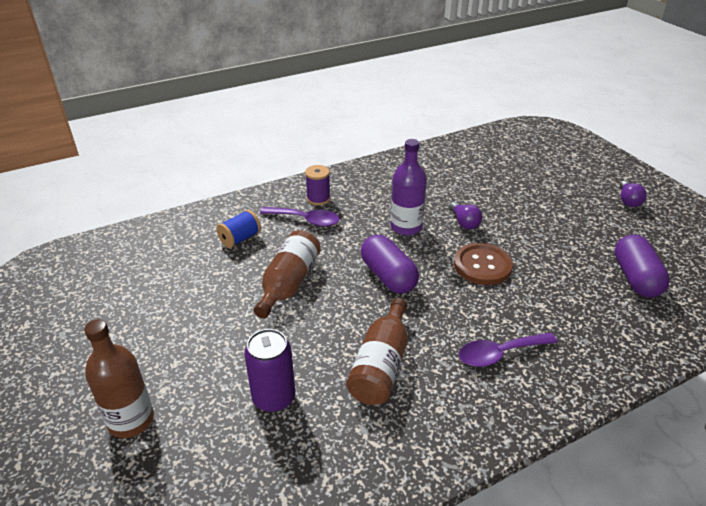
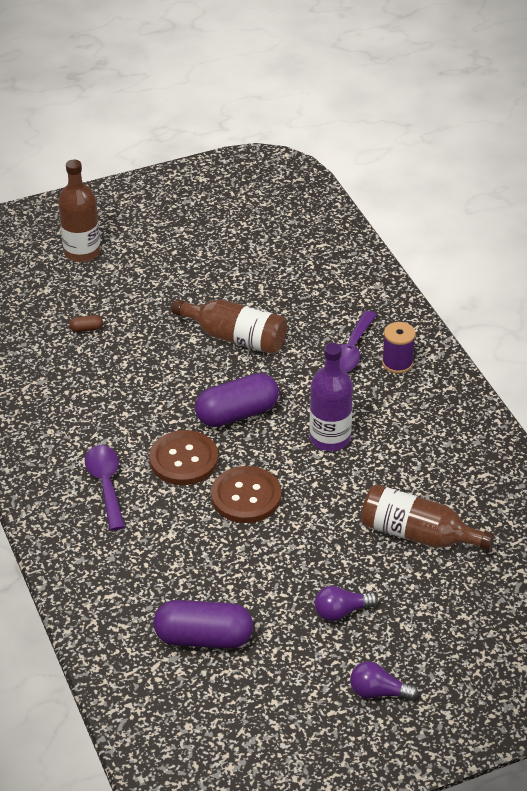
camera: 95 degrees right, 5 degrees up
blue spool [216,210,261,248] -> none
purple can [244,329,295,412] -> brown capsule [69,315,103,332]
brown bottle [346,298,408,405] -> brown bottle moved to [361,484,494,550]
purple light bulb [449,202,482,229] -> purple light bulb moved to [315,586,378,621]
none -> brown button [150,430,218,485]

